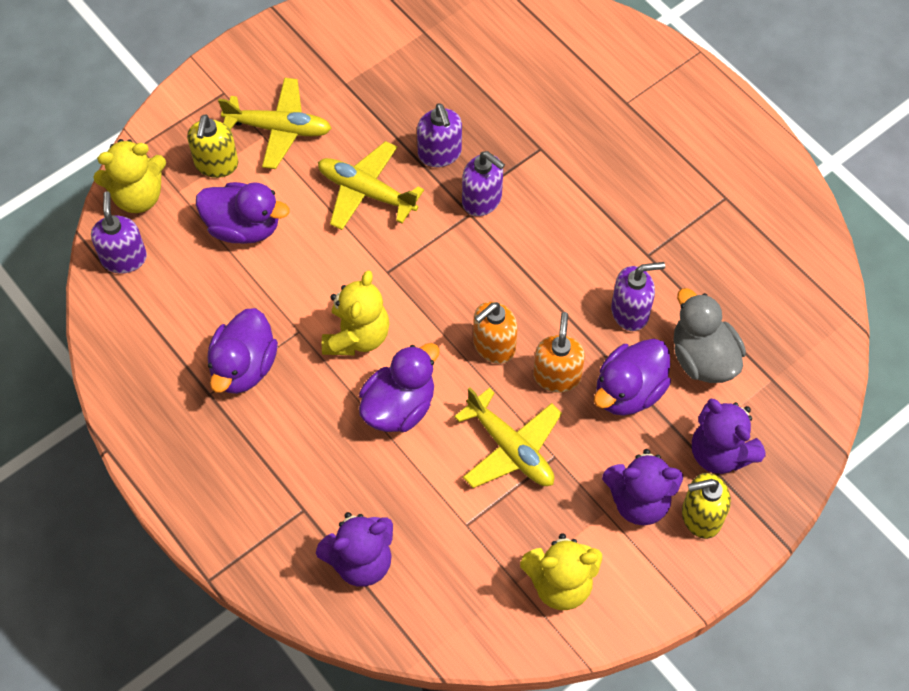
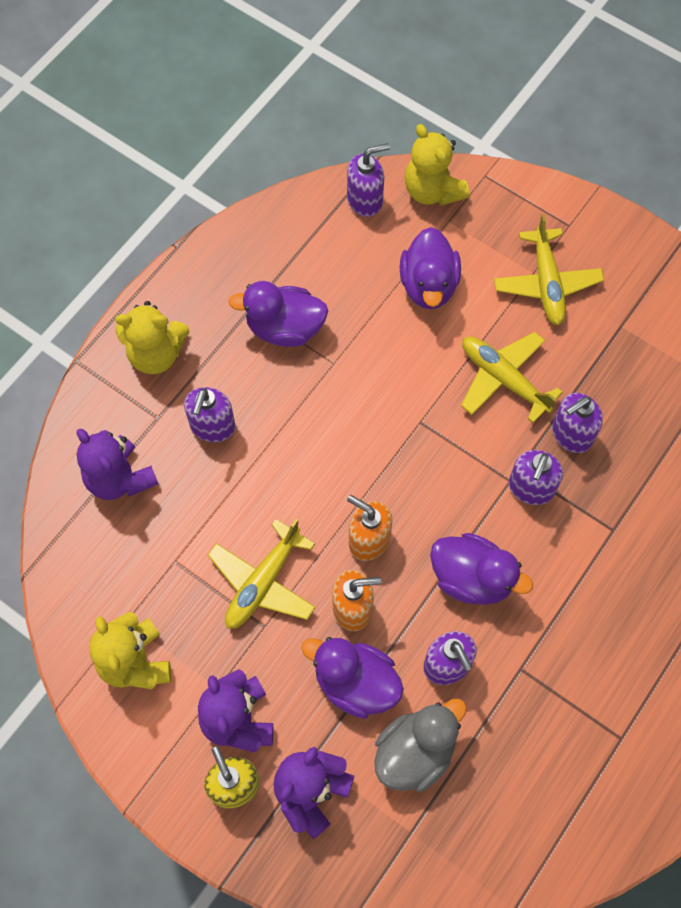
camera: 75 degrees right, 5 degrees up
yellow soap dispenser [187,114,238,178] -> none
yellow plane [318,141,424,230] -> yellow plane turned 60 degrees counterclockwise [461,332,563,423]
yellow teddy bear [322,270,390,355] -> yellow teddy bear moved to [115,301,189,374]
purple duck [359,343,440,432] -> purple duck moved to [430,533,533,605]
none -> purple soap dispenser [184,387,235,442]

